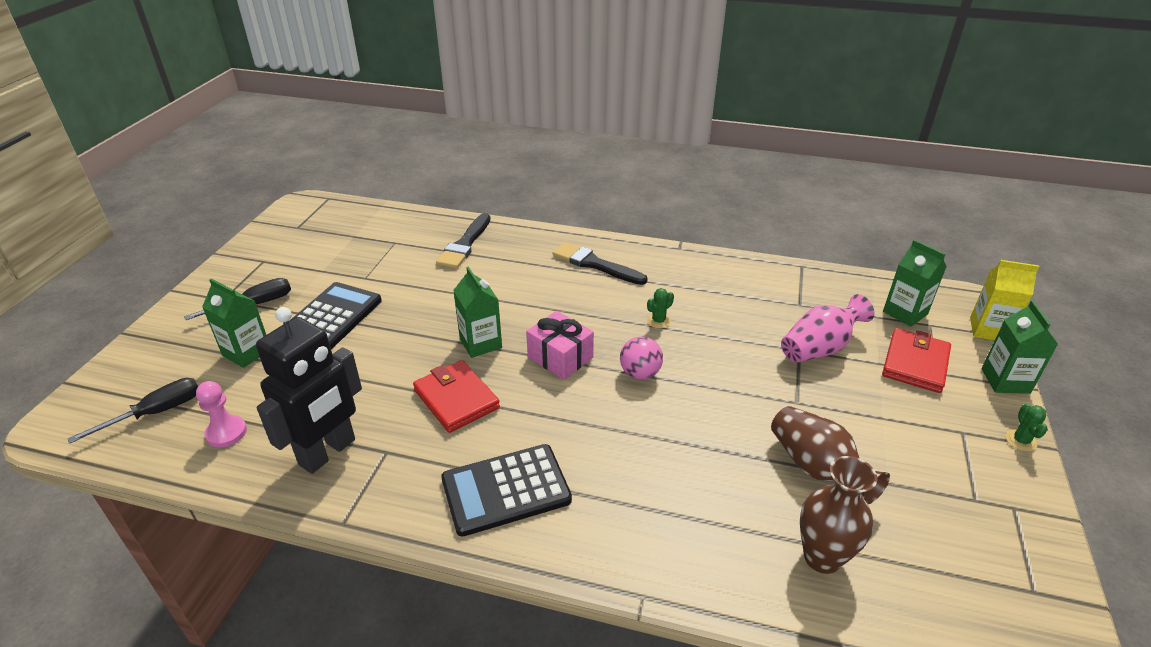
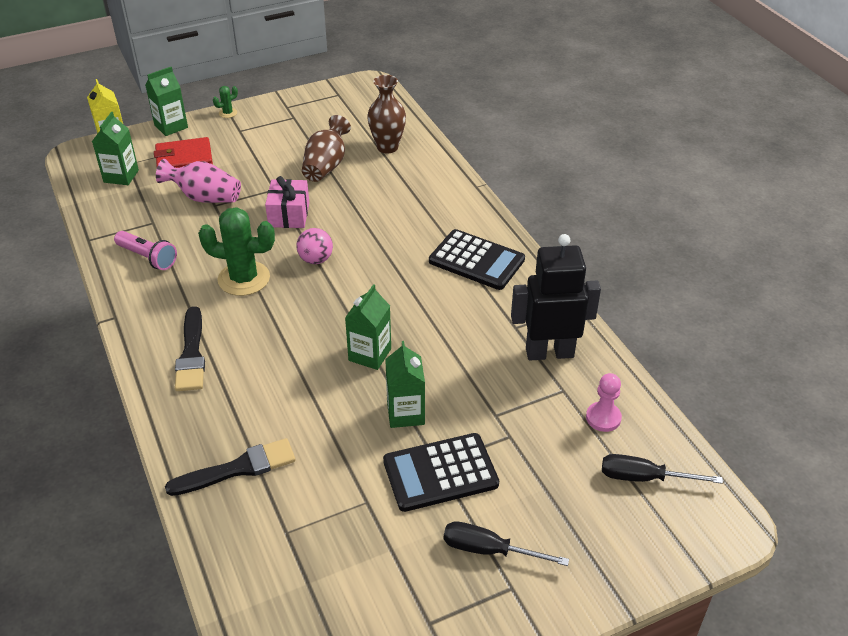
camera: 130 degrees left, 5 degrees up
green carton [202,279,266,368] -> green carton moved to [385,341,425,428]
red wallet [413,360,500,433] -> none
pink gift [526,311,594,380] -> pink gift moved to [265,176,309,228]
green cactus [647,288,674,328] -> green cactus [198,207,275,296], size x2.32
none -> pink flashlight [114,231,177,270]

